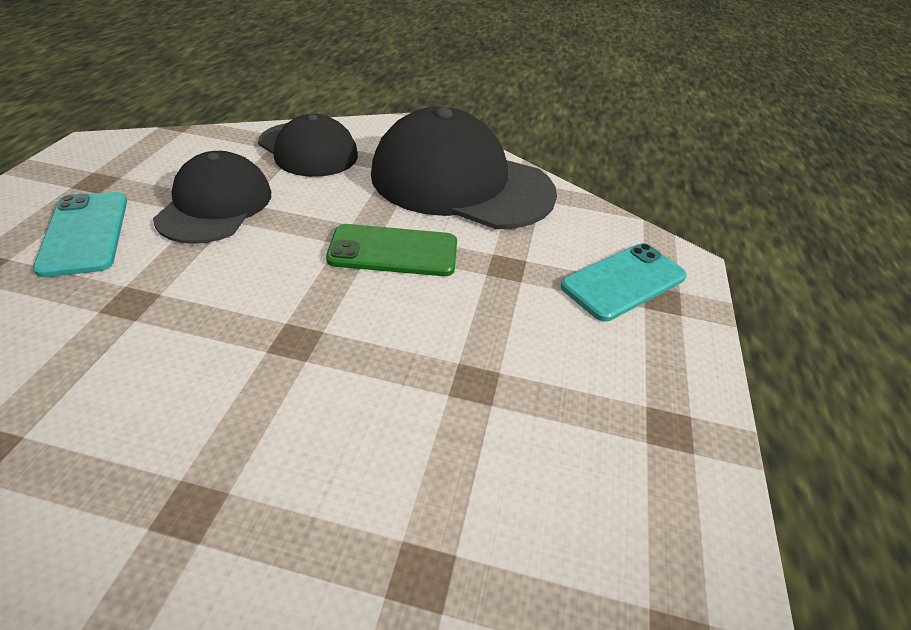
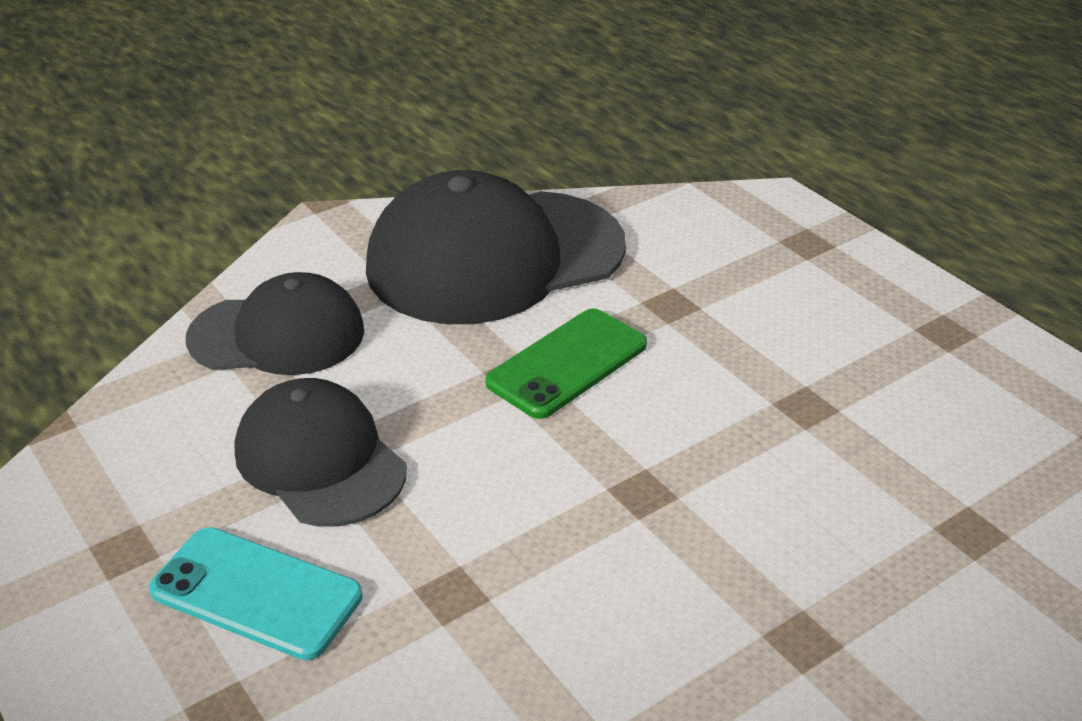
camera: 45 degrees left, 5 degrees down
turquoise phone [561,243,687,322] -> none

